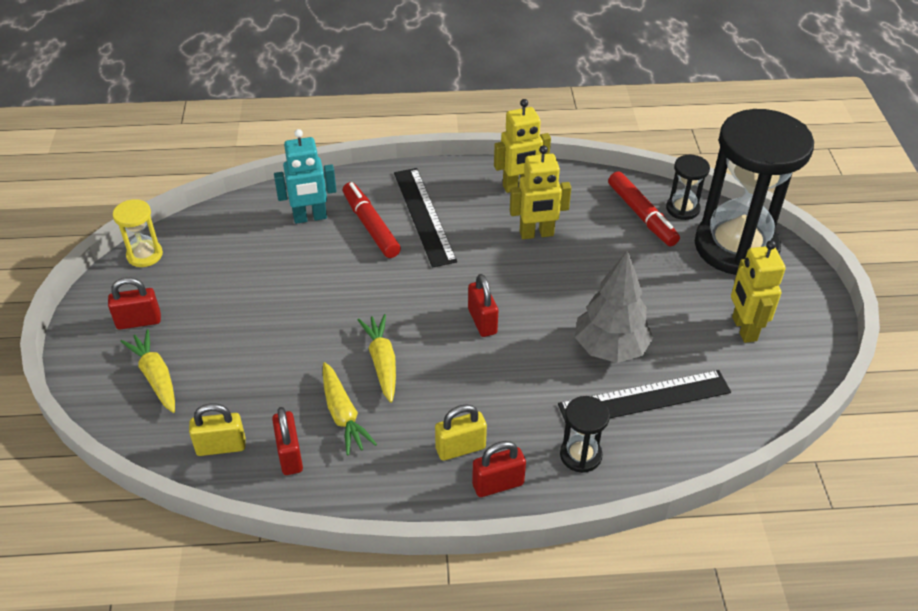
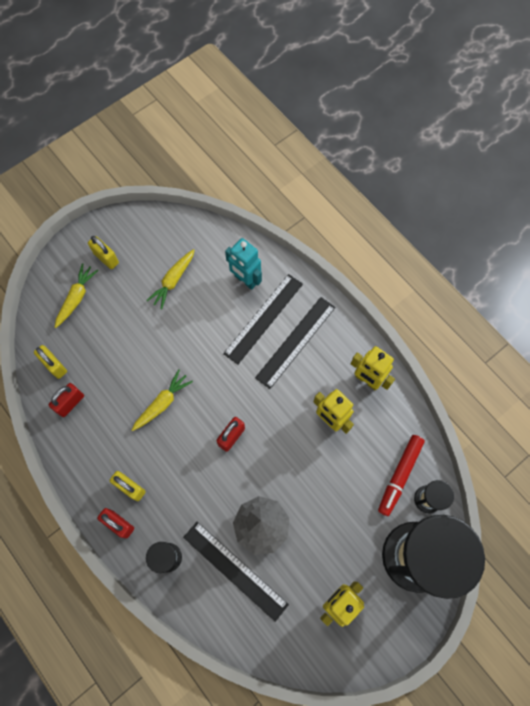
camera: 55 degrees right, 25 degrees up
red padlock [108,277,161,330] -> yellow padlock [88,236,119,269]
yellow hourglass [113,199,163,267] -> none
yellow carrot [323,362,377,456] -> yellow carrot moved to [146,249,195,309]
red marker [343,182,401,258] -> black ruler [223,274,303,365]

